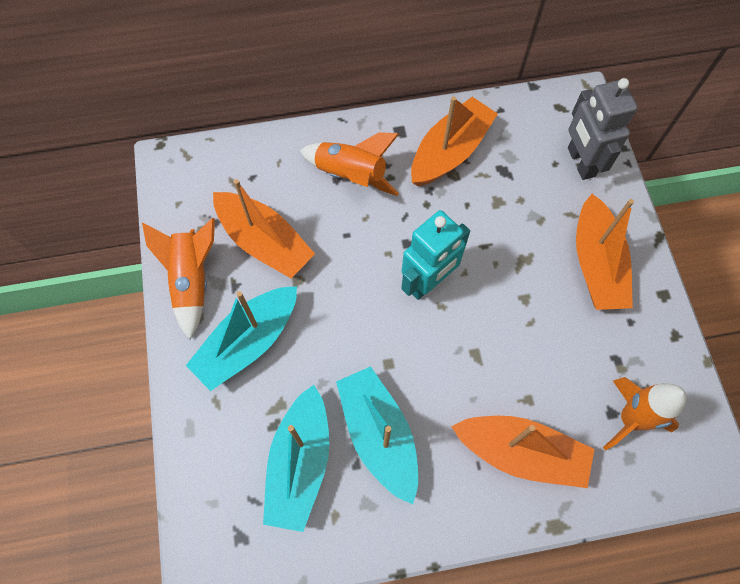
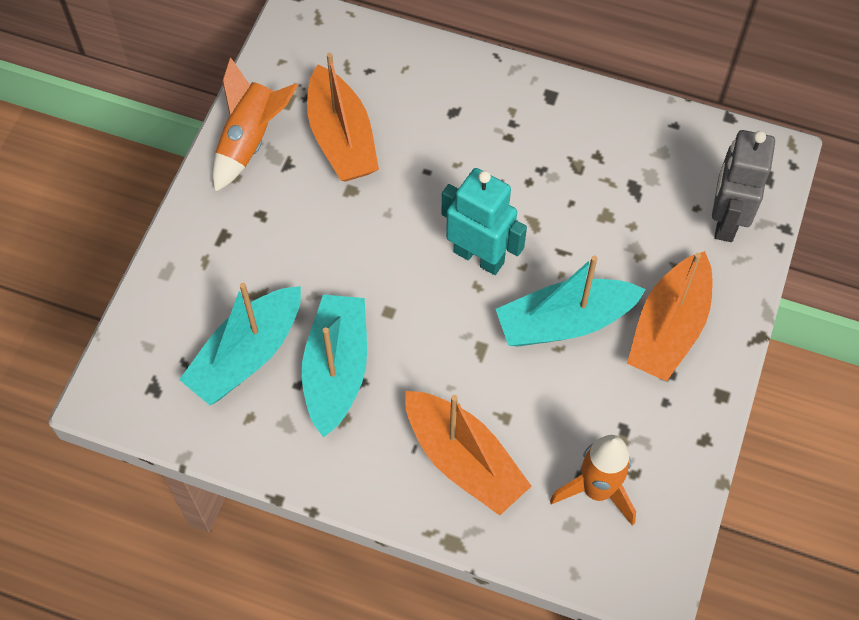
camera: 30 degrees right, 5 degrees down
turquoise boat [186,286,297,391] -> turquoise boat moved to [496,256,646,347]
orange rocket [300,132,399,196] -> none
turquoise robot [401,210,470,300] -> turquoise robot turned 135 degrees counterclockwise [442,168,527,275]
orange boat [411,96,498,186] -> none

